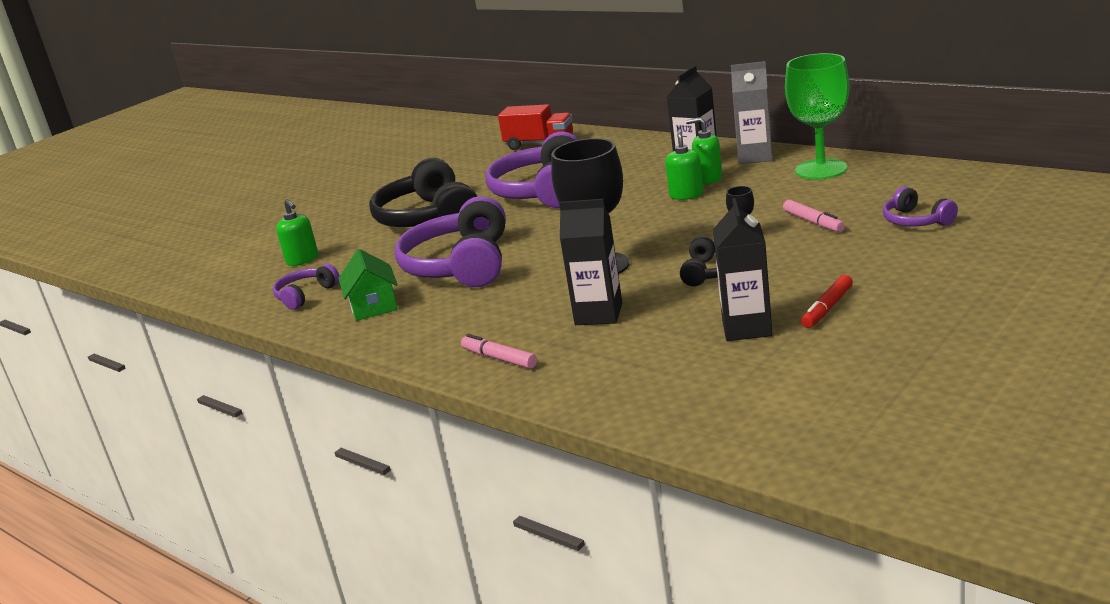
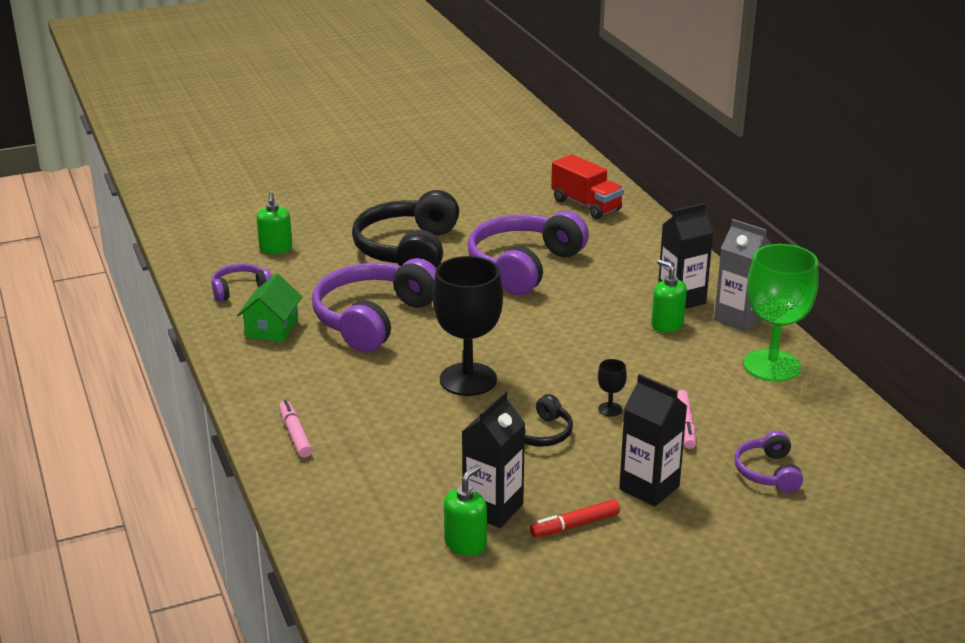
camera: 25 degrees right, 5 degrees up
black carton [559,199,622,325] -> black carton moved to [619,374,687,507]
green soap dispenser [665,129,704,200] -> green soap dispenser moved to [444,465,487,556]

